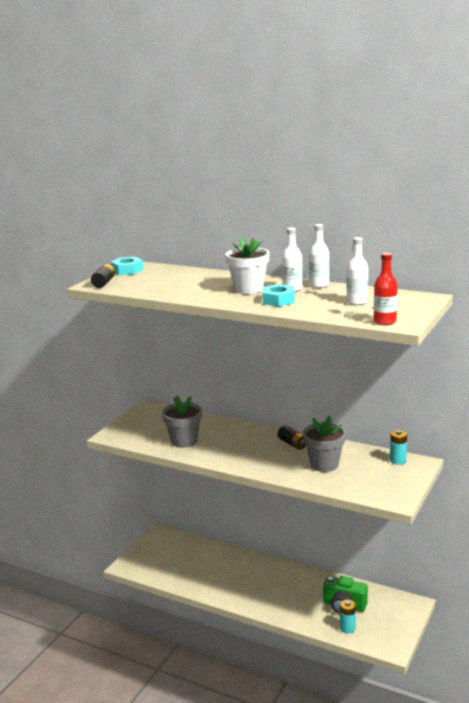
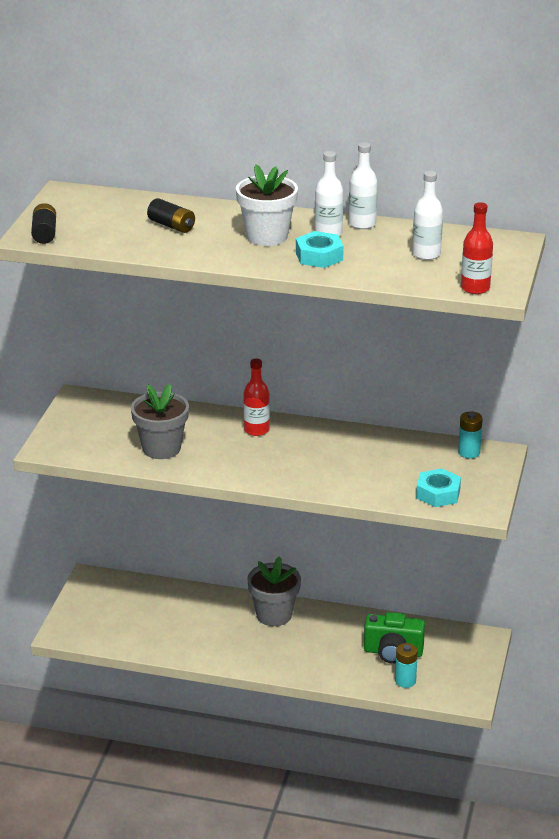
camera: 15 degrees left, 10 degrees up
turquoise nut [111,257,143,275] -> turquoise nut moved to [416,468,461,507]
black battery [278,425,306,450] -> black battery moved to [147,198,195,233]
grey flower pot [303,416,346,472] -> grey flower pot moved to [247,556,301,626]
none -> red bottle [243,359,270,436]

